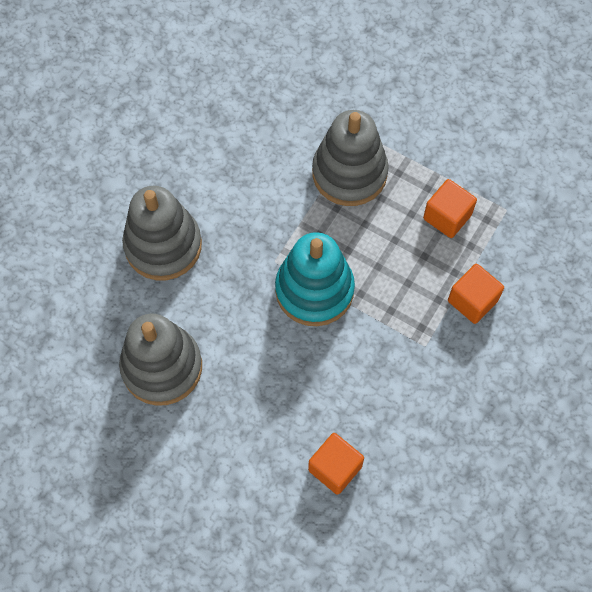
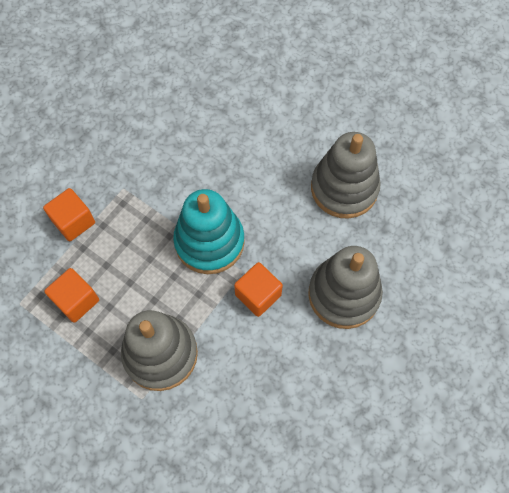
camera: 175 degrees left, 0 degrees up
orange cube [308,433,364,495] -> orange cube moved to [234,262,283,317]

